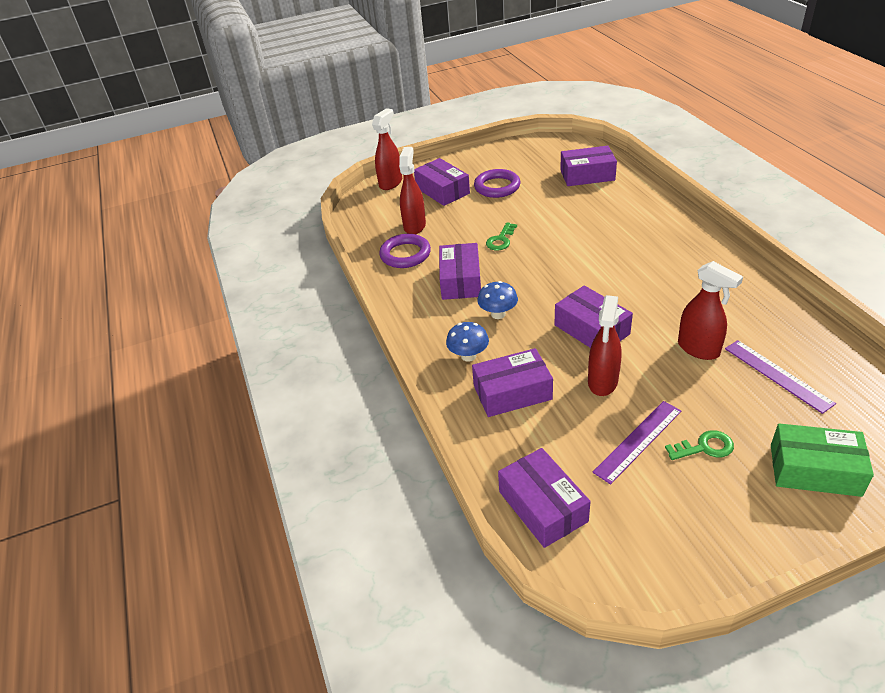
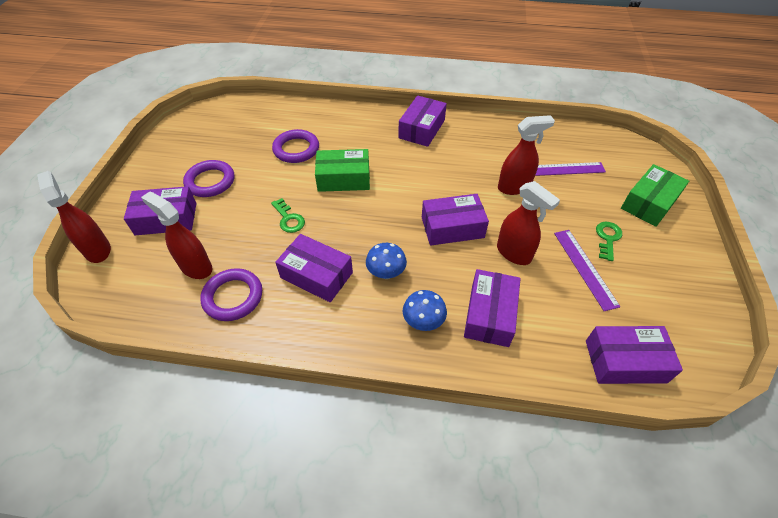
camera: 65 degrees left, 10 degrees up
purple box [560,146,617,186] -> purple box moved to [398,95,447,147]
none -> purple ring [272,129,319,163]
none -> green box [315,149,370,192]

